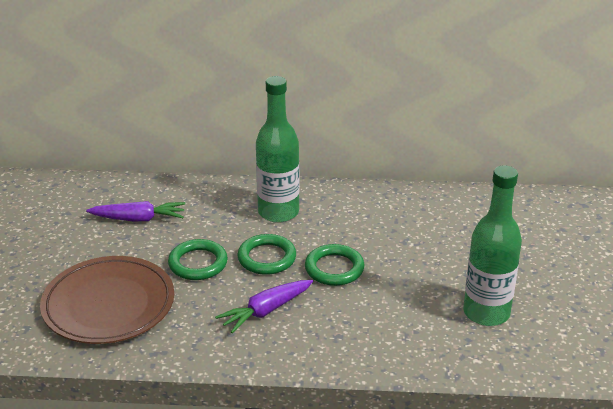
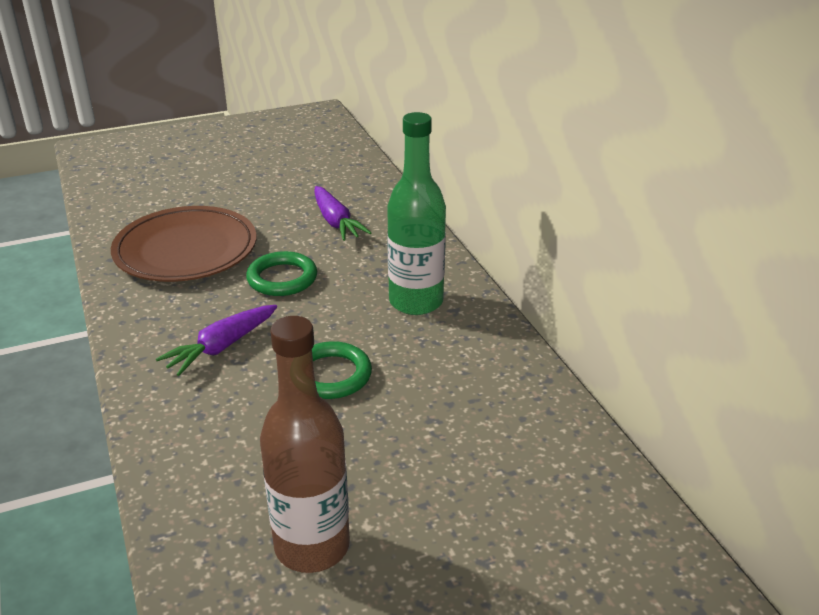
camera: 65 degrees right, 0 degrees up
purple carrot [215,280,313,333] -> purple carrot turned 75 degrees counterclockwise [156,305,277,376]
green ring [237,234,296,275] -> none
green bottle [463,166,522,326] -> brown bottle [260,316,350,573]

